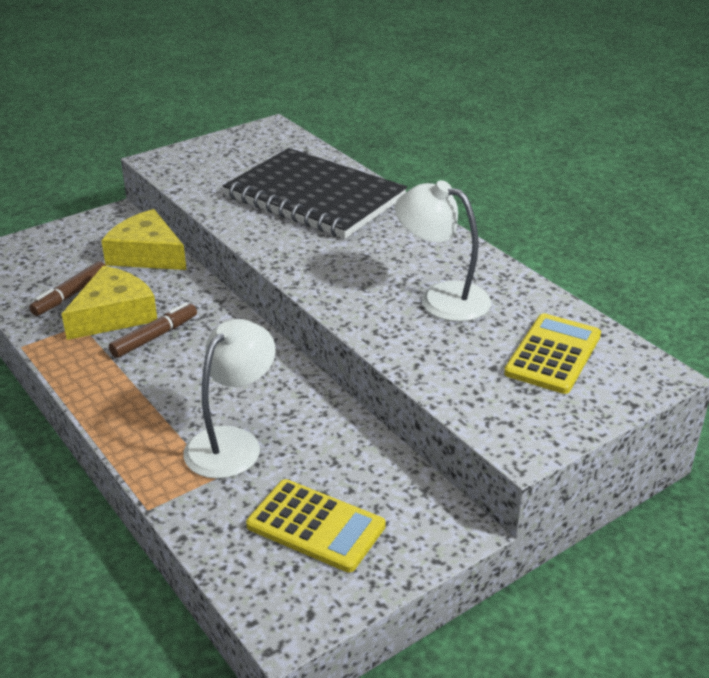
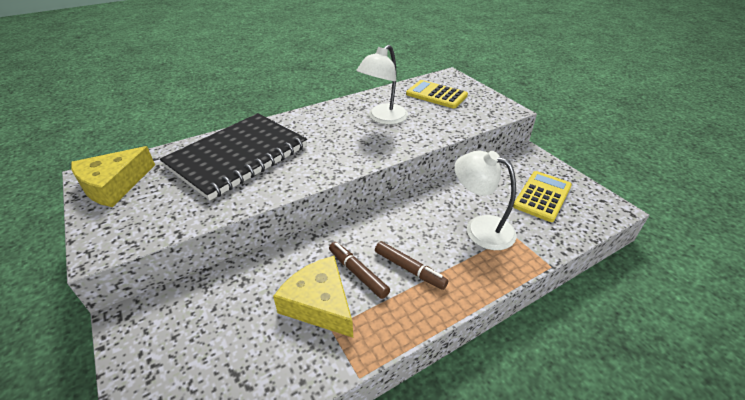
camera: 85 degrees left, 5 degrees up
brown marker [29,261,106,316] -> brown marker moved to [375,241,449,290]
yellow cheese [101,209,186,270] -> yellow cheese moved to [71,146,155,207]

